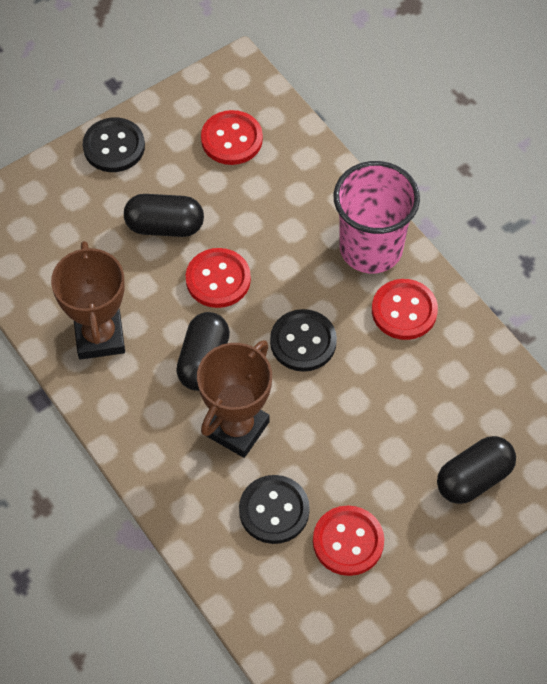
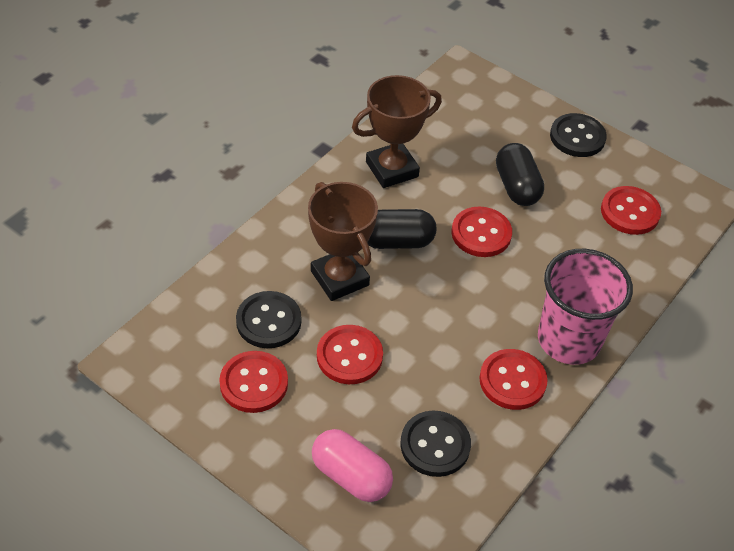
camera: 70 degrees right, 10 degrees down
brown trophy [197,340,272,458] -> brown trophy turned 45 degrees clockwise [308,182,378,301]
black button [270,309,337,372] -> black button moved to [400,410,471,477]
black capsule [437,436,516,504] -> pink capsule [312,429,393,502]
none -> red button [317,325,383,384]

